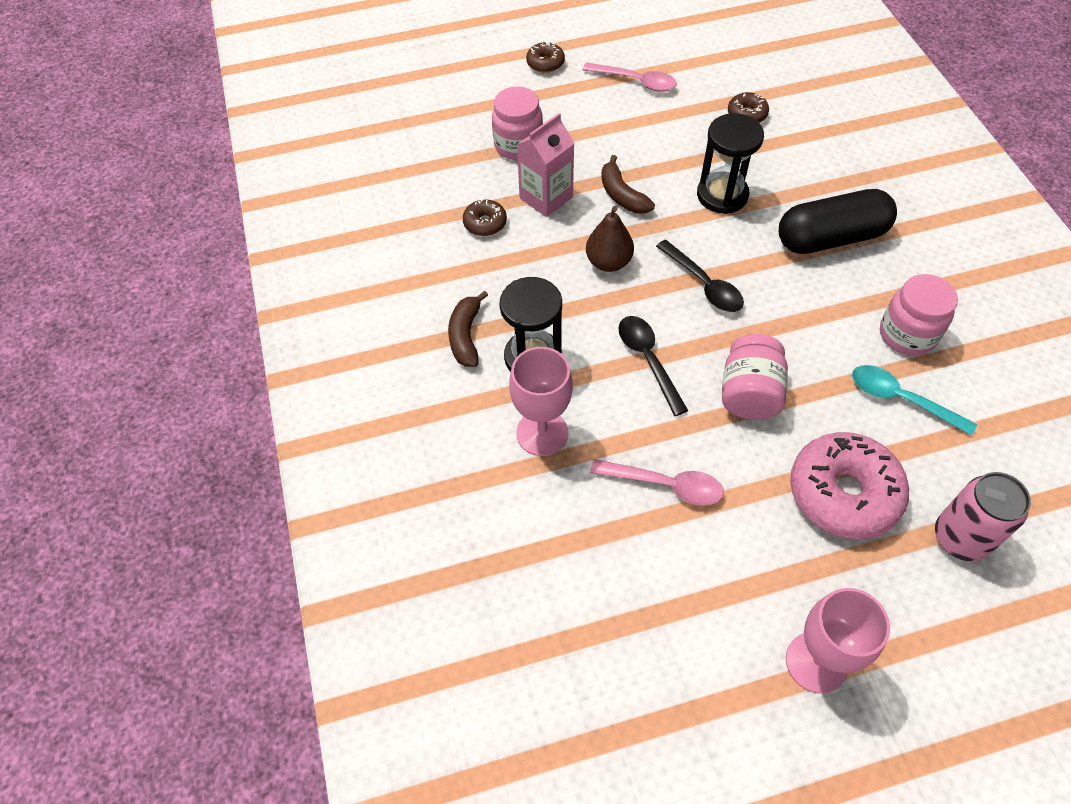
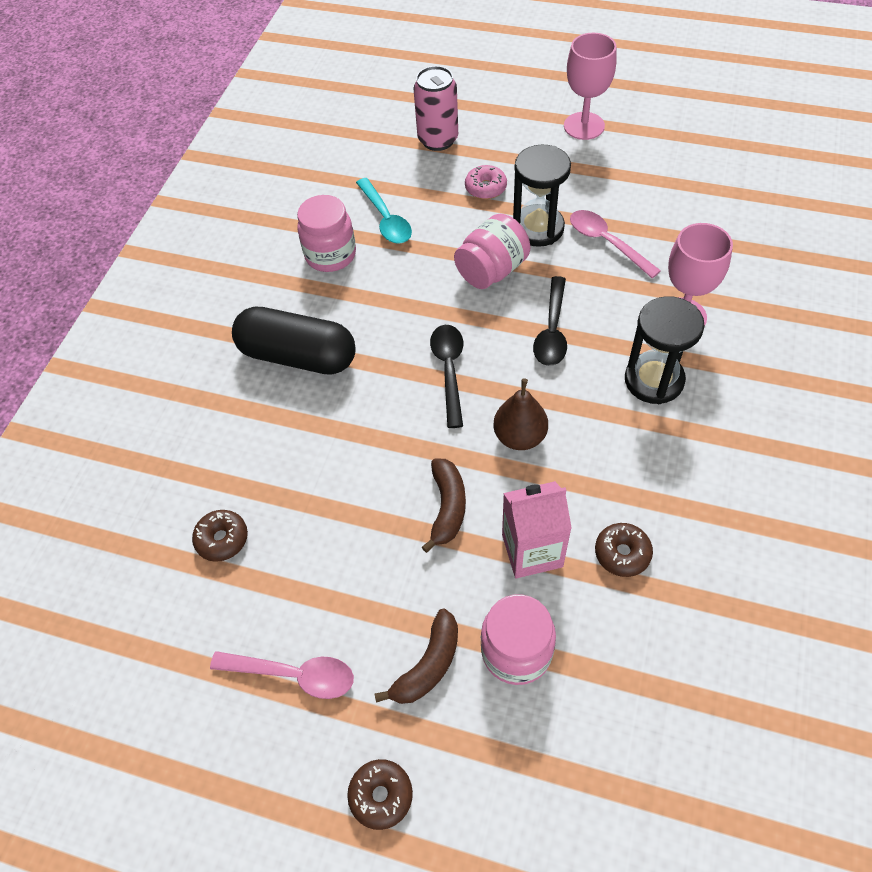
camera: 145 degrees left, 0 degrees up
brown banana [448,291,488,367] -> brown banana moved to [375,609,458,704]
pink spoon [582,62,677,92] -> pink spoon turned 135 degrees clockwise [210,651,354,699]
black hourglass [697,113,764,214] -> black hourglass moved to [513,145,571,247]
pink donut [790,432,909,539] -> pink donut [465,165,507,199], size x0.48

